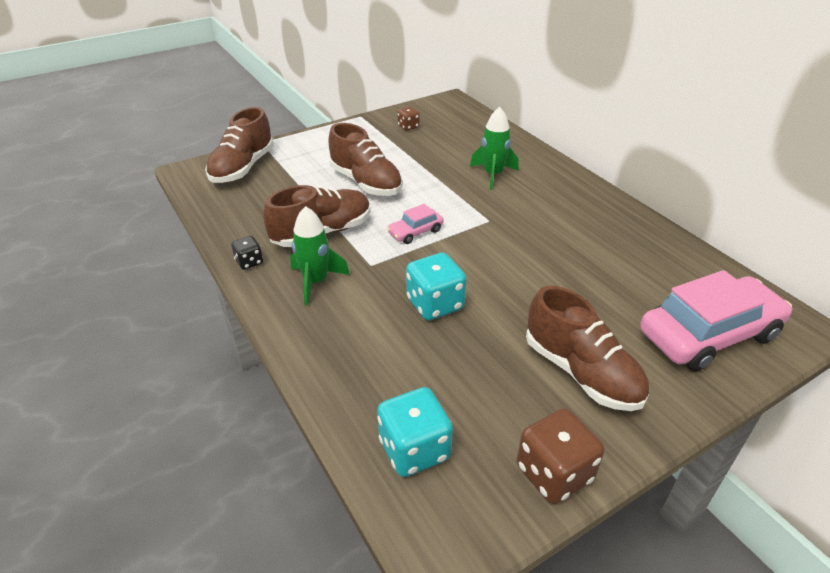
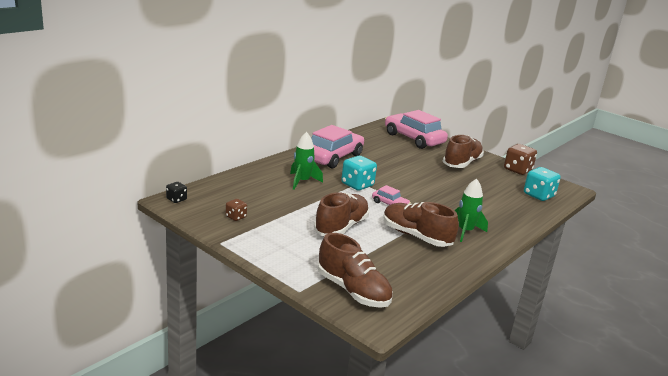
camera: 110 degrees left, 15 degrees down
brown shoe [205,107,274,183] -> brown shoe turned 45 degrees clockwise [318,233,393,308]
black dice [231,236,263,270] -> black dice moved to [166,182,187,203]
turquoise dice [406,253,466,320] -> turquoise dice moved to [341,156,377,190]
none -> pink car [311,125,364,168]

